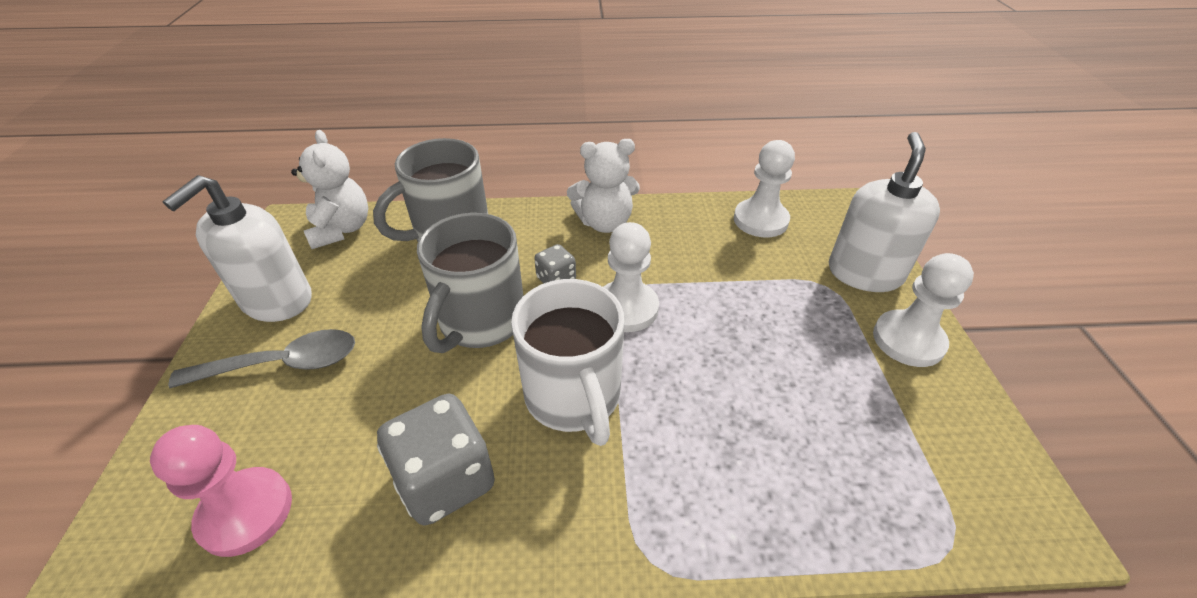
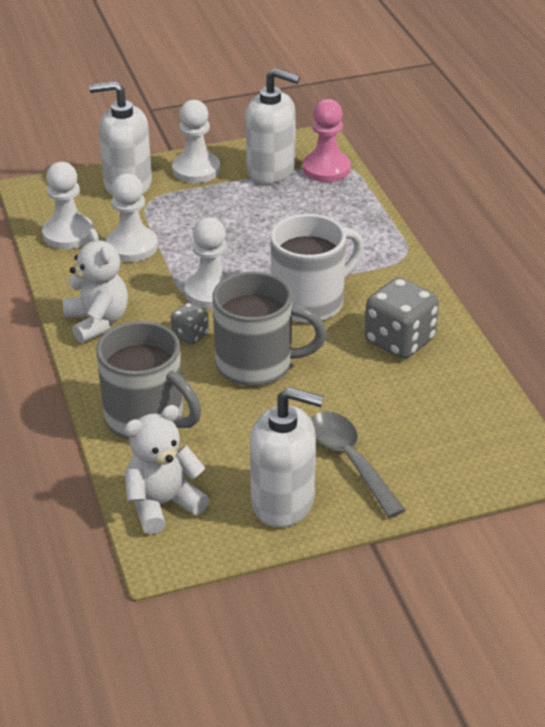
camera: 105 degrees left, 5 degrees down
pink pawn [150,425,292,557] -> pink pawn moved to [303,99,351,182]
none -> white pawn [106,173,158,262]
none -> white soap dispenser [245,68,300,184]

